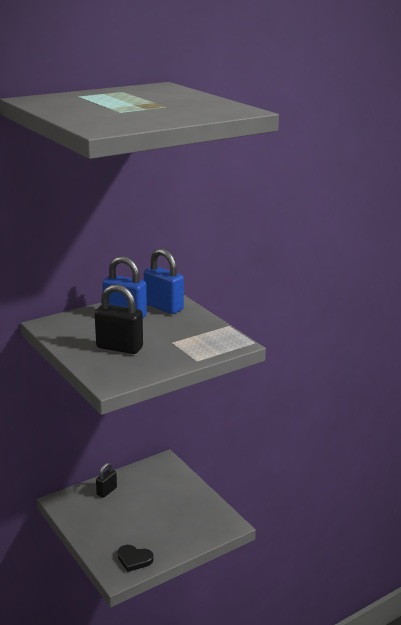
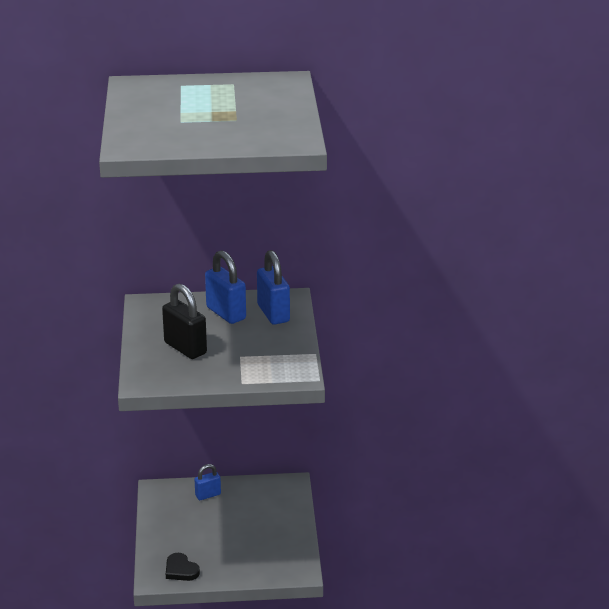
camera: 30 degrees right, 5 degrees up
black padlock [96,463,117,498] -> blue padlock [194,464,221,500]

